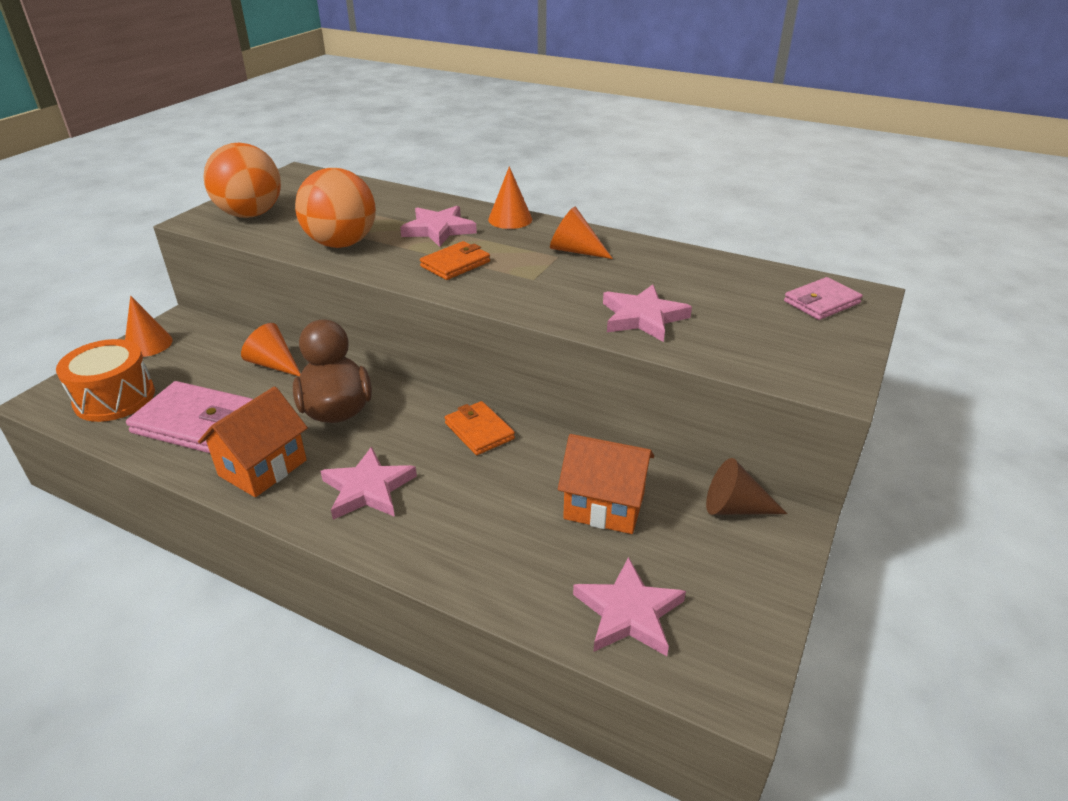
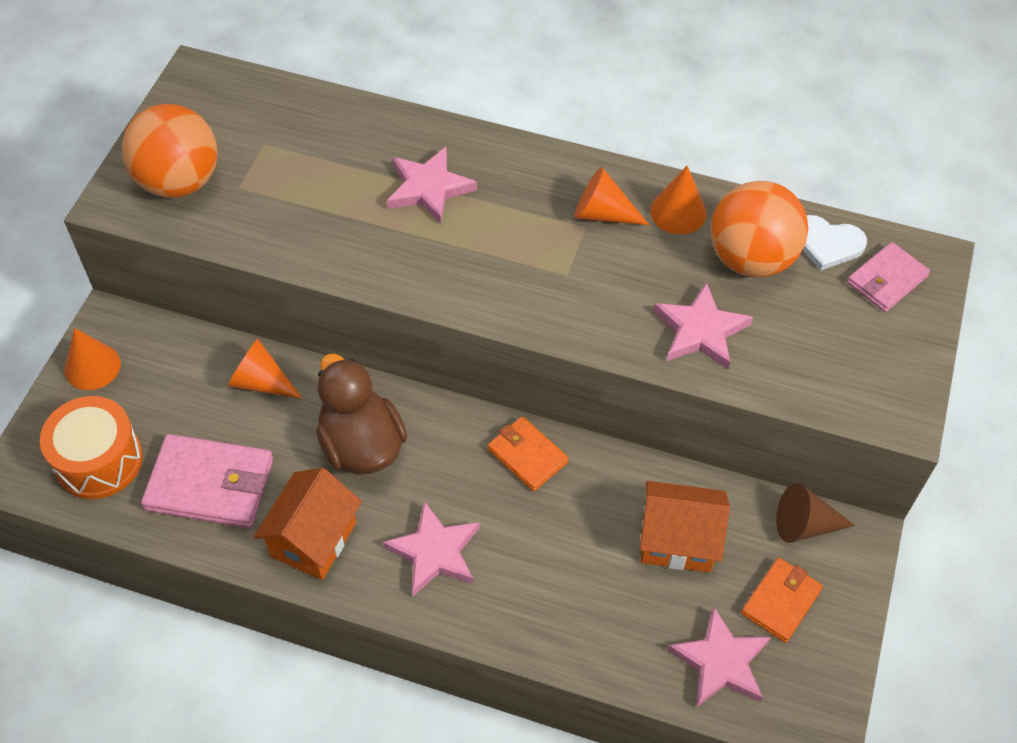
camera: 10 degrees left, 20 degrees up
orange ball [295,168,376,248] -> orange ball moved to [710,181,808,278]
orange wallet [420,241,490,280] -> orange wallet moved to [741,558,823,643]
orange cone [488,166,532,229] -> orange cone moved to [650,166,707,234]
none -> white heart [803,215,867,271]

